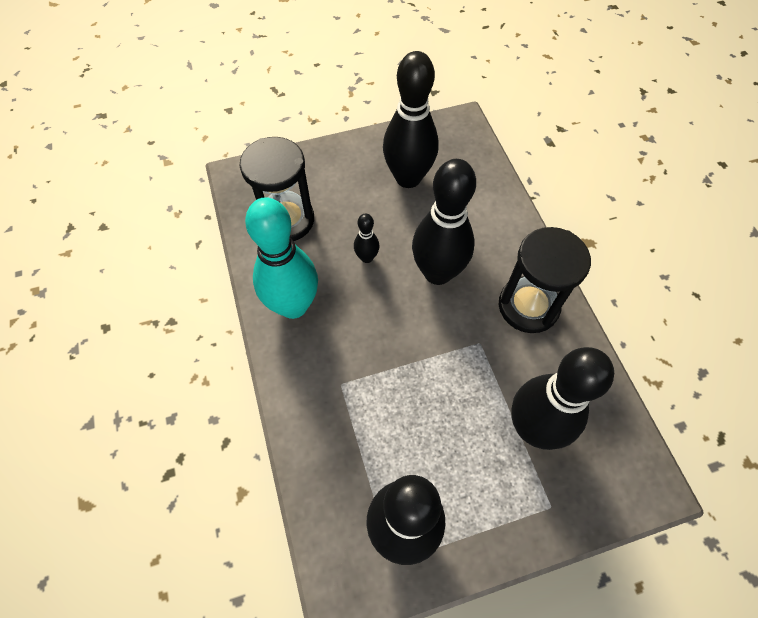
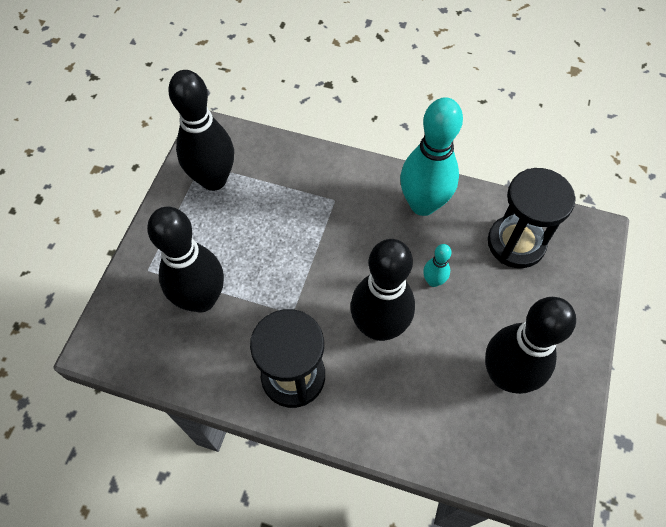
camera: 125 degrees right, 0 degrees up
black bowling pin [354,213,379,263] -> turquoise bowling pin [423,244,451,287]

